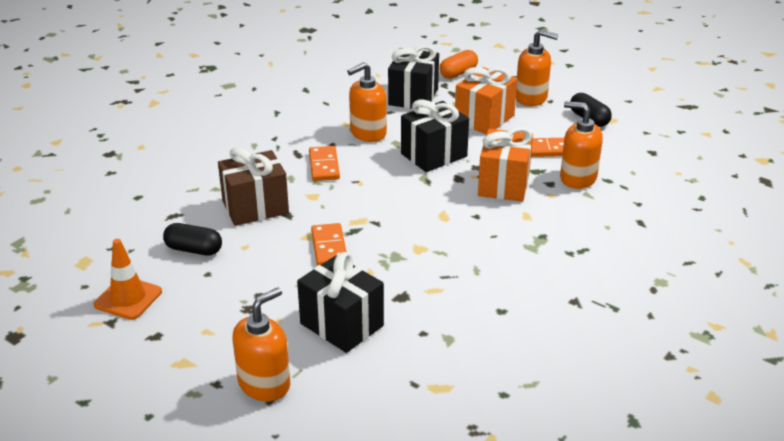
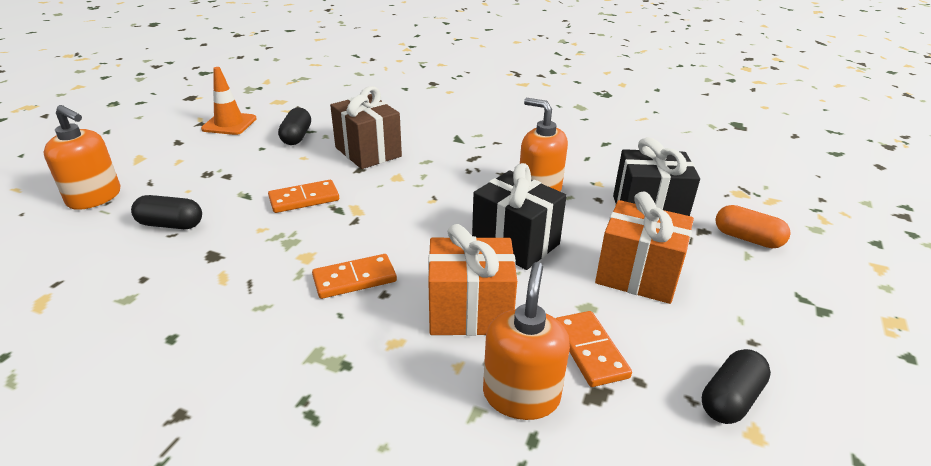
camera: 75 degrees right, 0 degrees up
black gift [297,252,384,353] -> black capsule [131,195,202,229]
orange domino [309,146,340,181] -> orange domino moved to [312,254,397,299]
orange soap dispenser [516,29,558,106] -> none

